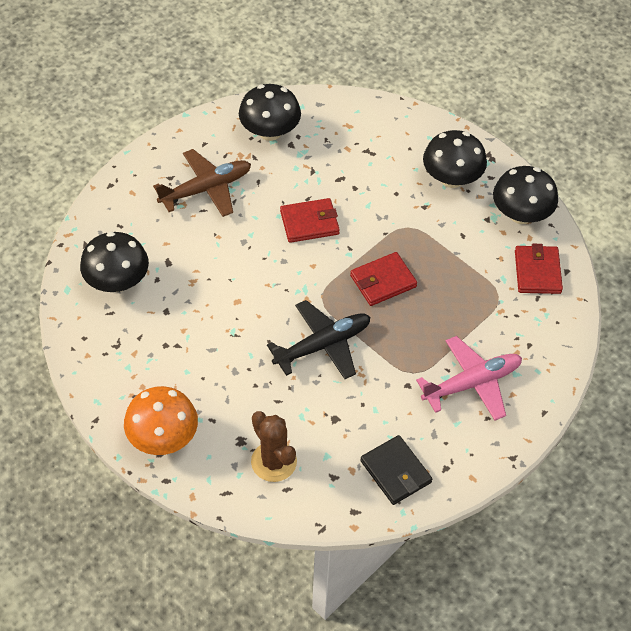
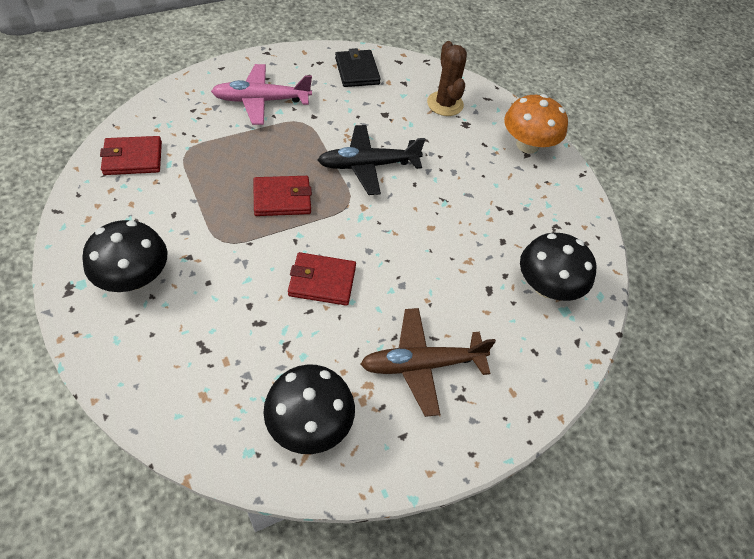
camera: 165 degrees left, 0 degrees up
black mushroom [493,166,558,224] -> none
red wallet [515,244,563,294] -> red wallet turned 60 degrees clockwise [100,136,162,175]

